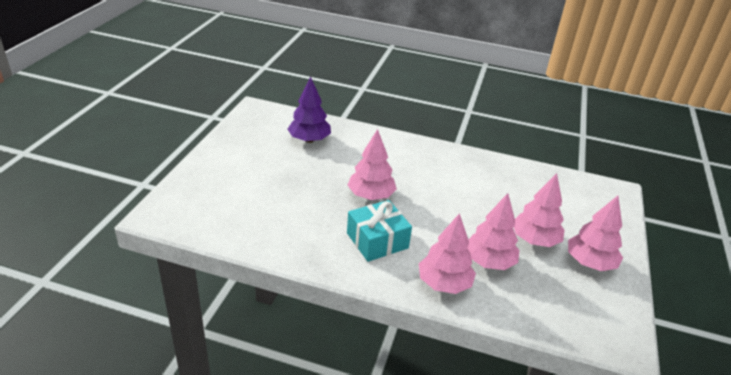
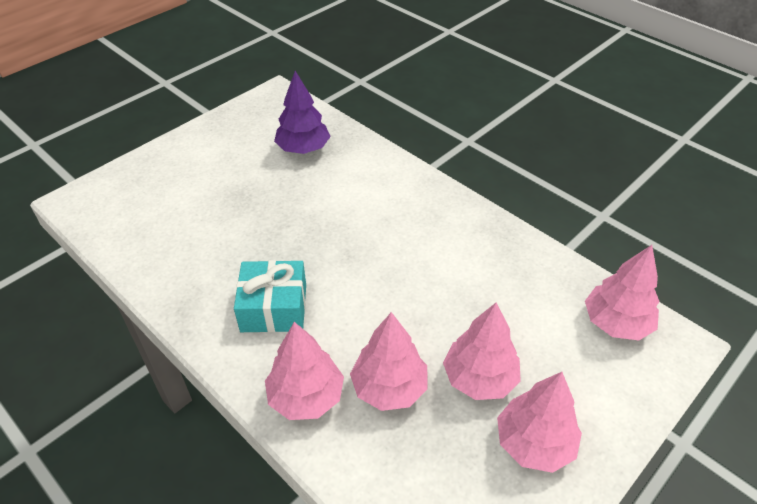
camera: 30 degrees right, 10 degrees up
pink tree [348,129,397,200] -> pink tree moved to [585,245,660,340]

